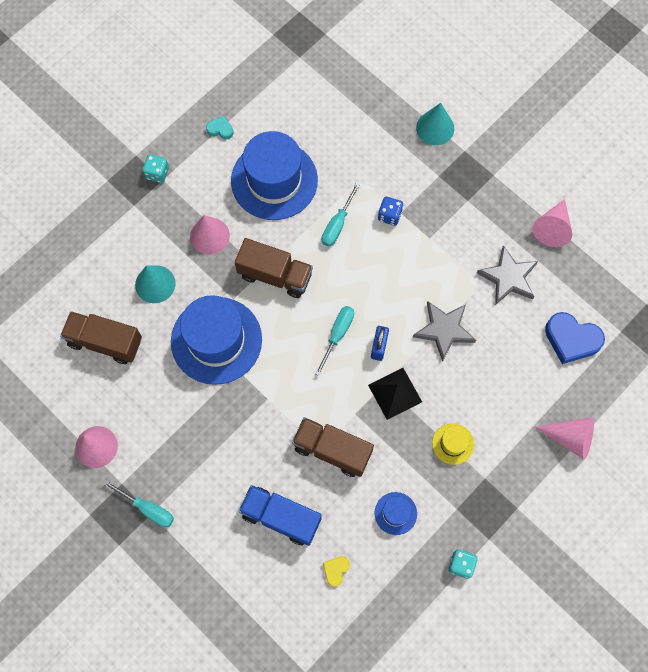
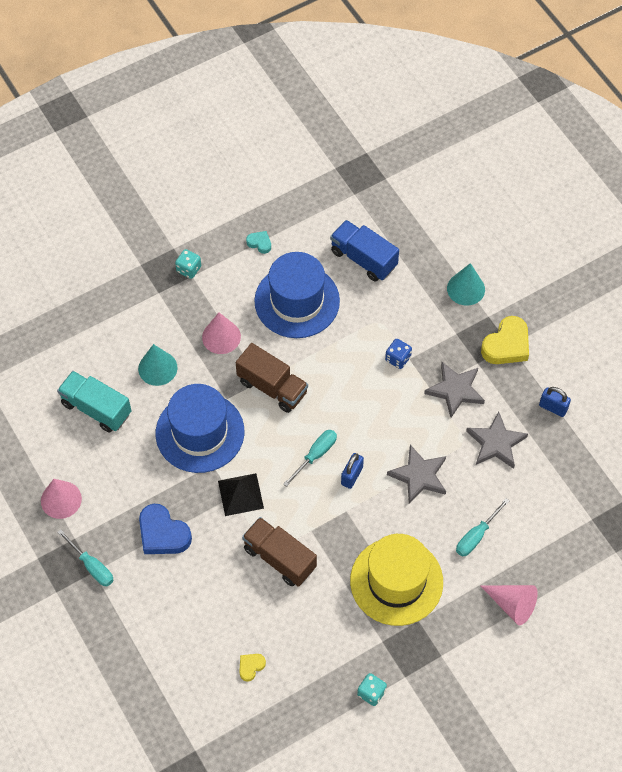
camera: 15 degrees right, 10 degrees down
brown truck [60,311,142,364] -> turquoise truck [57,371,131,433]
blue truck [239,485,321,546] -> blue truck moved to [330,220,399,281]
turquoise screwdriver [322,182,361,247] -> turquoise screwdriver moved to [456,498,509,557]
black pyramid [368,368,422,420] -> black pyramid moved to [218,473,264,516]
blue hat [374,492,417,535] -> none
yellow hat [432,423,474,465] -> yellow hat [350,534,443,626], size x2.25
pink cone [532,199,572,247] -> blue padlock [539,387,571,417]
blue heart [545,312,605,364] -> blue heart moved to [139,504,192,554]
none -> grey star [424,362,485,418]
none -> yellow heart [481,316,529,364]

